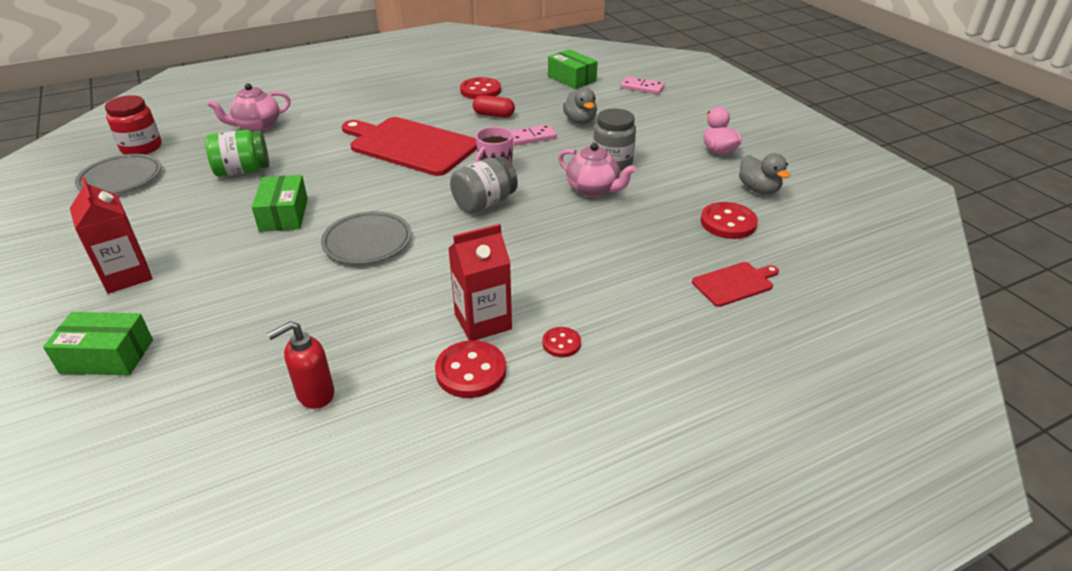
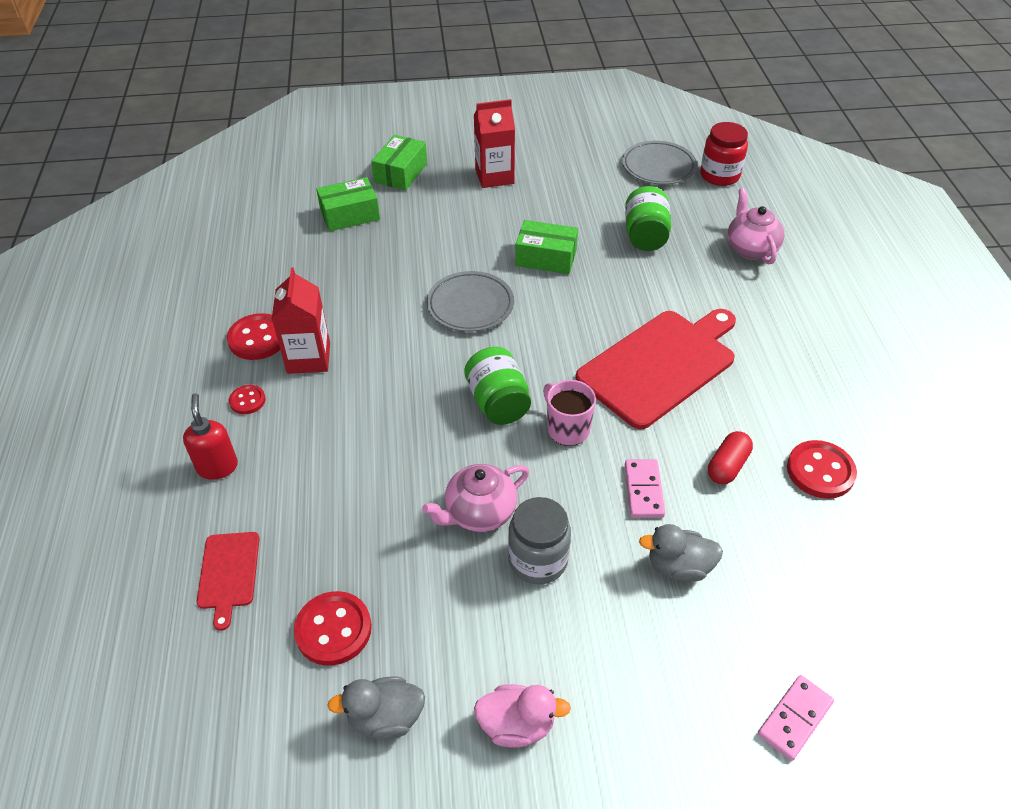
camera: 110 degrees right, 10 degrees up
red soap dispenser [267,321,334,409] -> red soap dispenser moved to [183,393,238,480]
grey jar [450,156,518,213] -> green jar [464,347,531,425]
green box [548,49,598,89] -> green box moved to [316,177,380,231]

